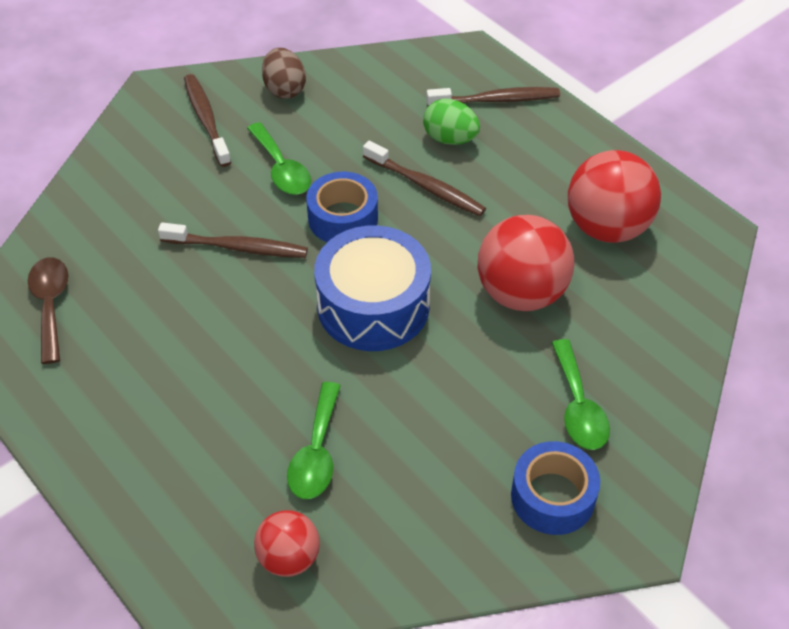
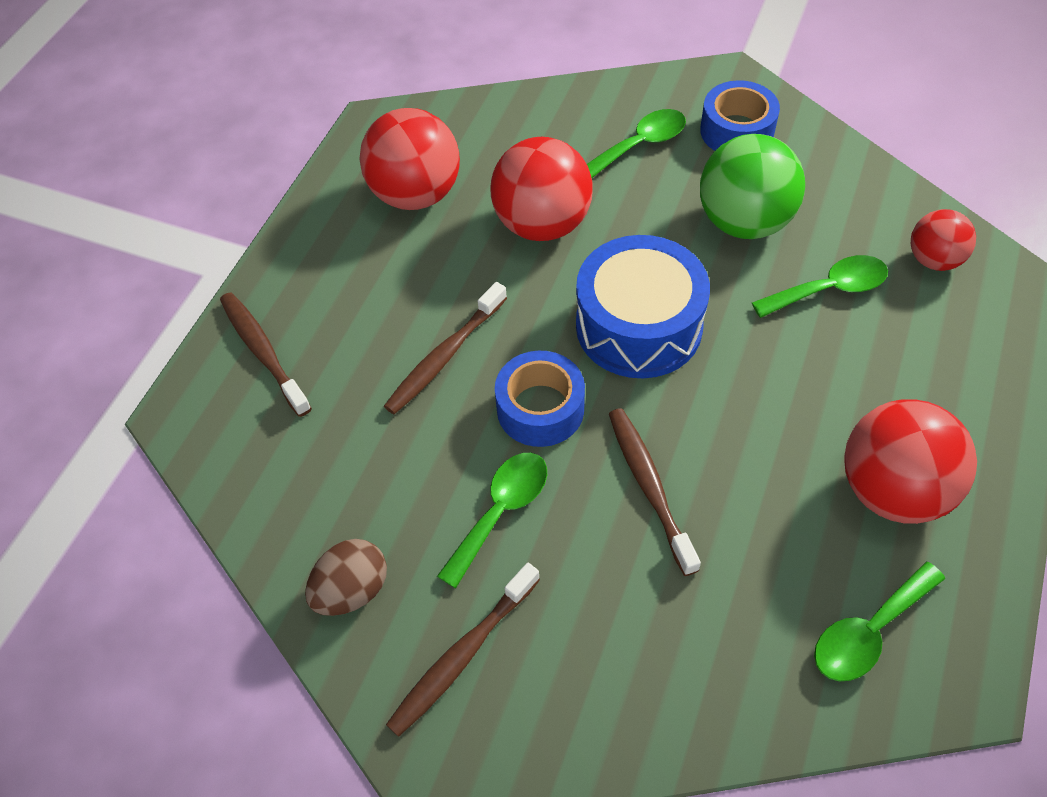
camera: 115 degrees left, 5 degrees up
brown spoon [28,257,69,364] -> green spoon [814,562,945,681]
brown toothbrush [363,141,486,216] -> brown toothbrush turned 150 degrees counterclockwise [384,282,507,414]
green egg [423,99,480,145] -> none
none -> green ball [700,134,805,239]
none -> red ball [844,399,977,524]

